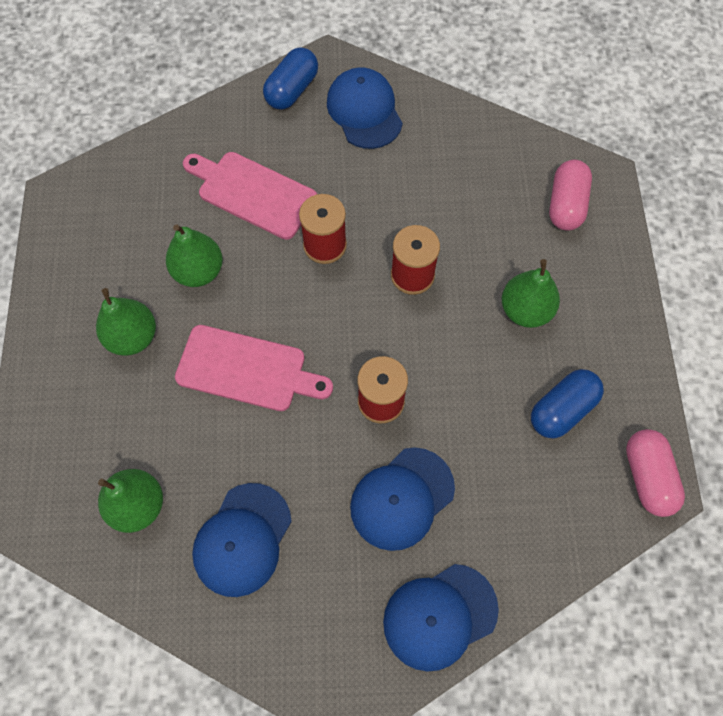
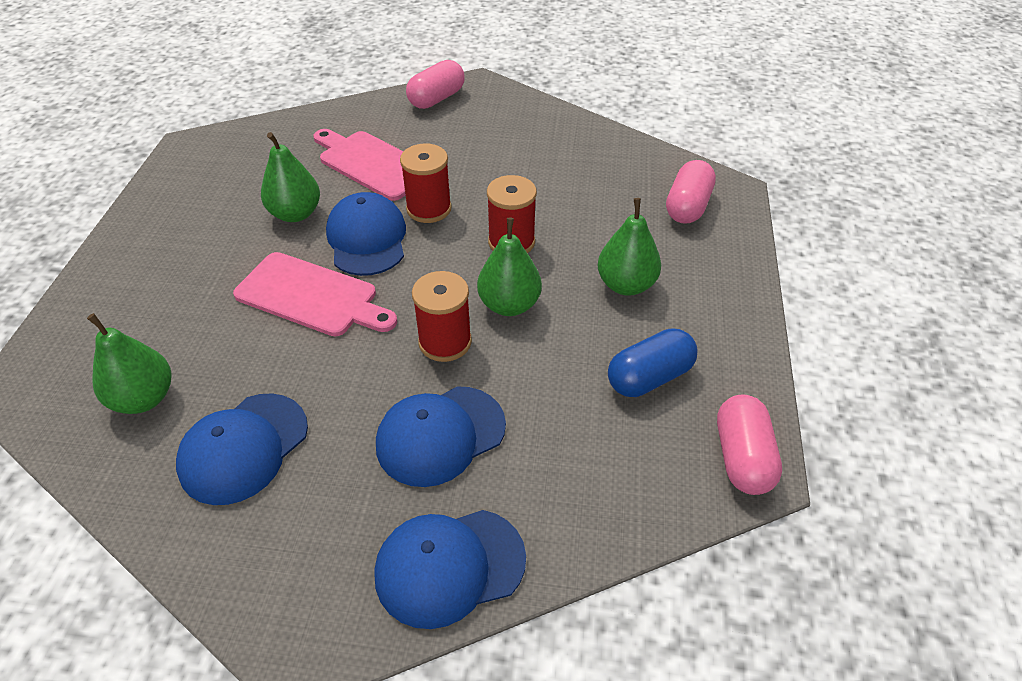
camera: 10 degrees right, 20 degrees down
green pear [96,288,156,356] -> green pear moved to [477,218,542,316]
blue capsule [263,48,318,110] -> pink capsule [406,60,465,109]
blue cap [327,67,403,149] -> blue cap moved to [326,192,406,276]

